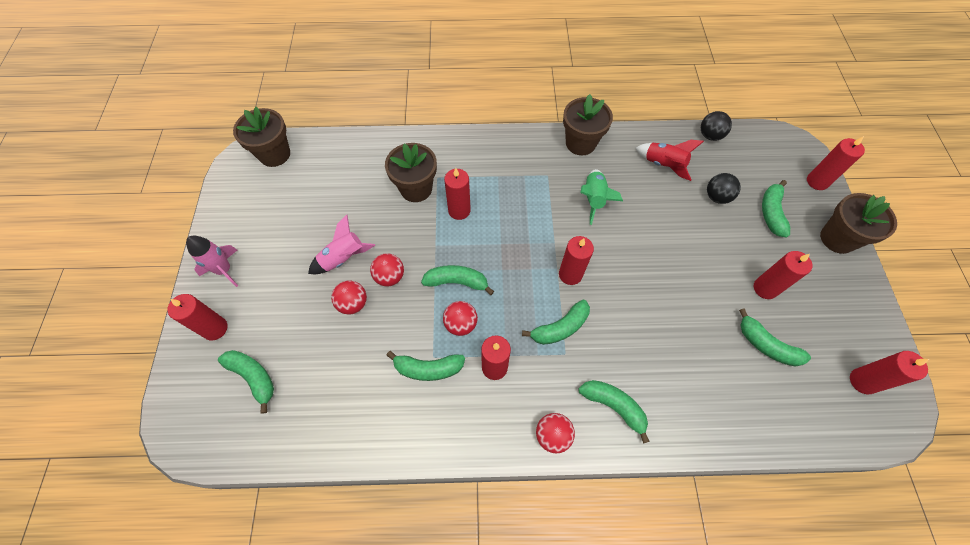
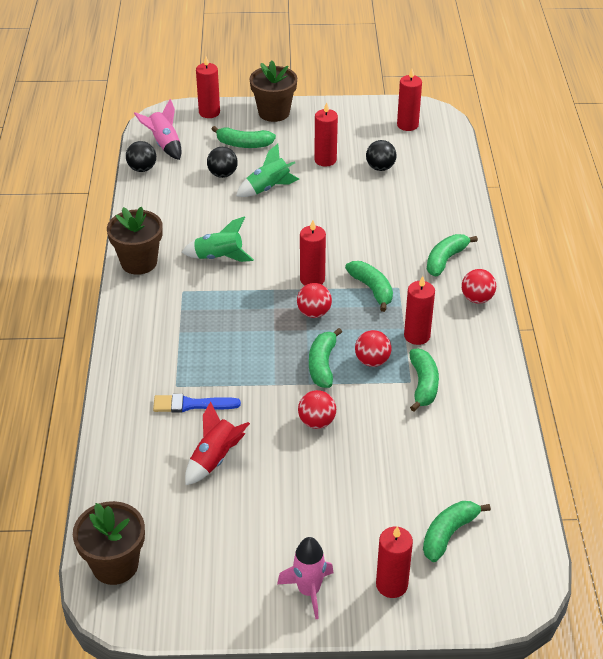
camera: 90 degrees left, 20 degrees down
pink rocket [308,214,375,274] -> pink rocket moved to [134,99,181,160]
red ball [331,281,367,315] -> red ball moved to [297,283,332,318]
brown flower pot [385,143,437,202] -> blue brush [153,394,241,413]
red candle [444,168,471,220] -> none
red rocket [636,140,704,181] -> red rocket moved to [185,401,250,485]
green banana [739,308,811,367] -> black ball [366,140,396,171]
none -> green rocket [236,144,299,197]

